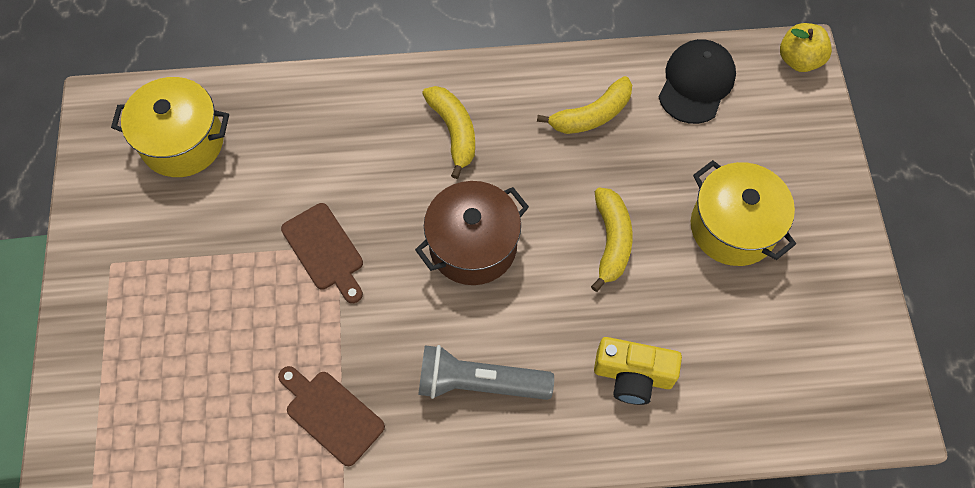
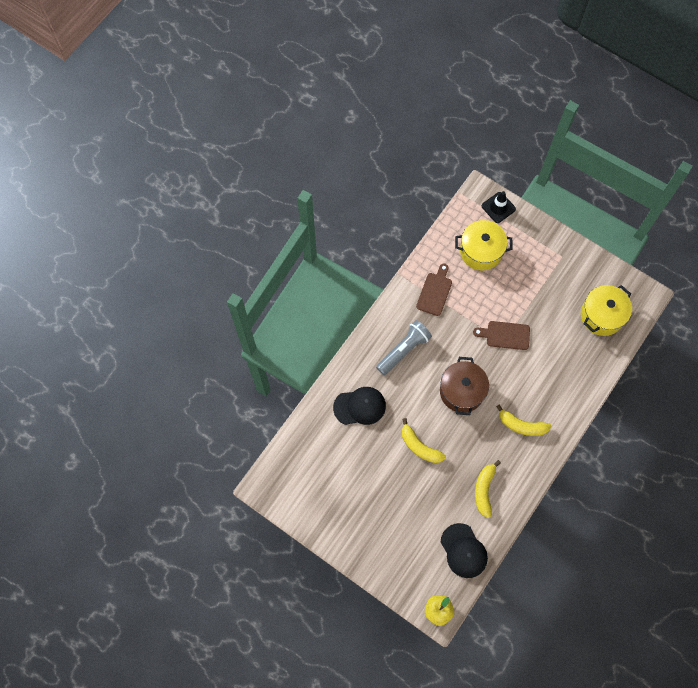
camera: 130 degrees right, 5 degrees up
brown cutting board [278,366,385,466] -> brown cutting board turned 60 degrees counterclockwise [416,263,452,316]
yellow camera [594,337,682,405] -> black cap [333,387,386,425]
yellow pot [691,160,796,266] -> yellow pot moved to [455,220,513,270]
none -> black traffic cone [482,191,516,223]

